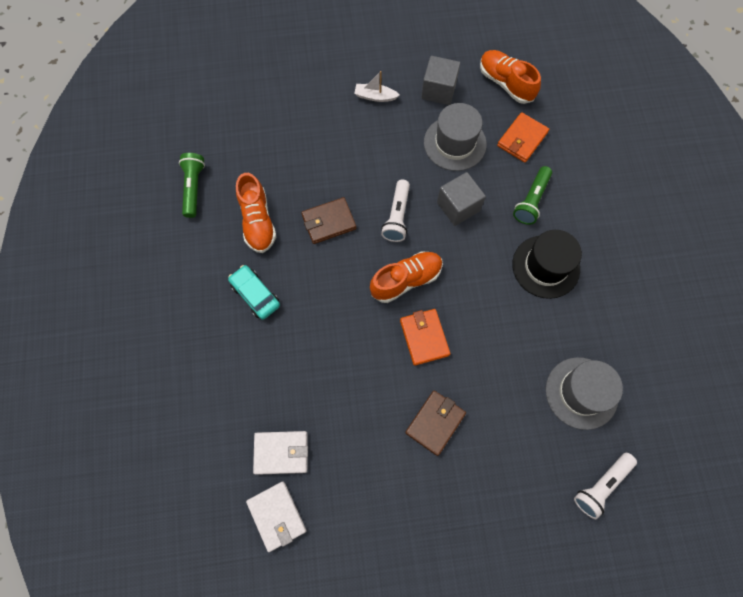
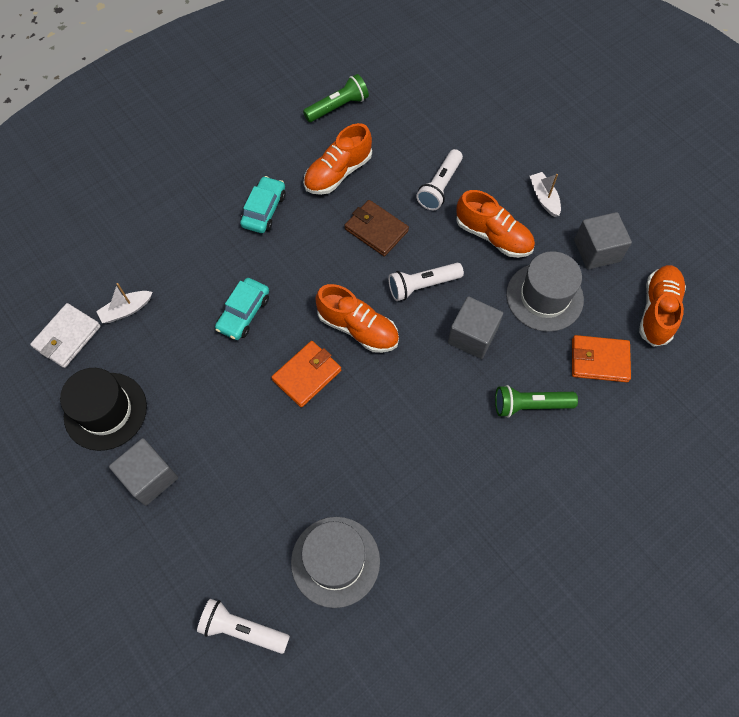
camera: 60 degrees right, 5 degrees down
white wallet [253,431,308,475] -> white boat [96,283,152,323]
brown wallet [405,390,466,456] -> none
black hat [512,230,582,299] -> black hat moved to [60,368,147,451]
none -> grey cube [109,438,178,506]
none -> turquoise car [215,278,269,340]
none -> white flashlight [416,149,463,210]
none -> orange shoe [456,190,535,258]

